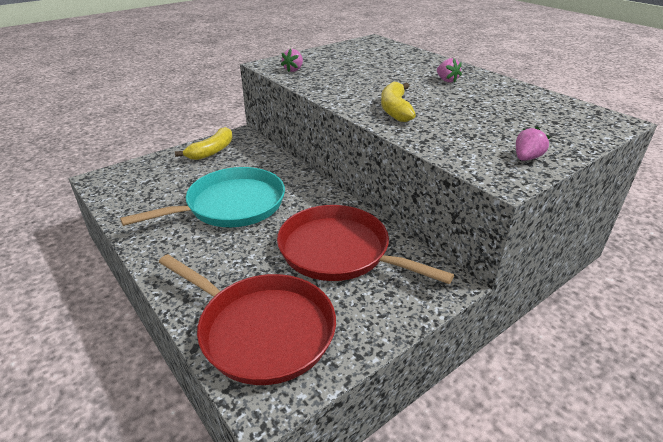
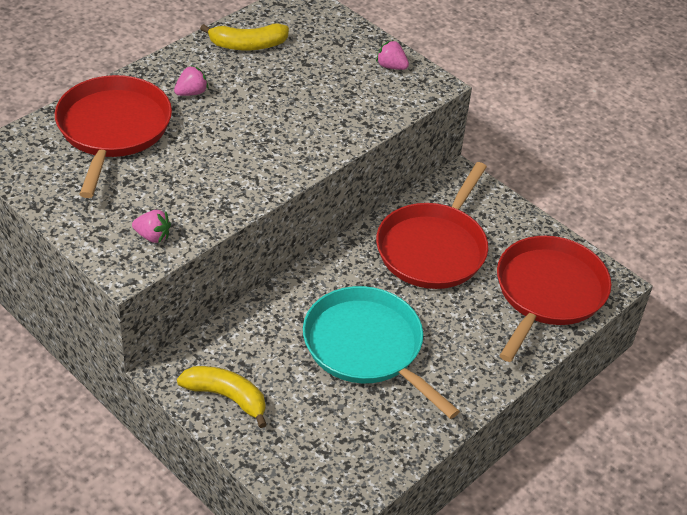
camera: 100 degrees left, 10 degrees up
yellow banana [381,82,416,122] -> yellow banana moved to [200,24,289,50]
none -> red pan [55,75,172,198]

